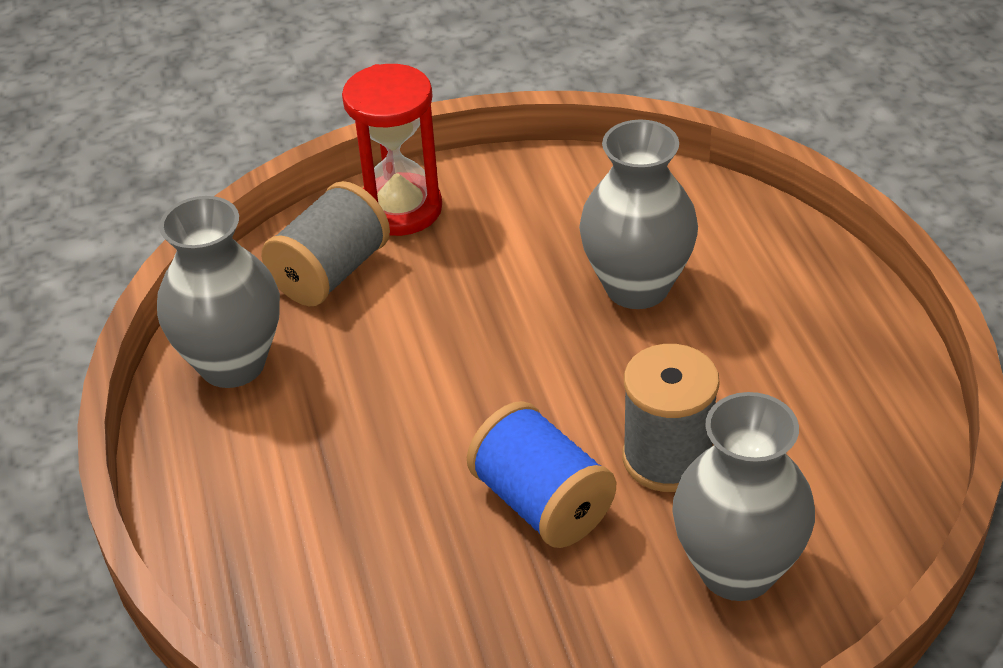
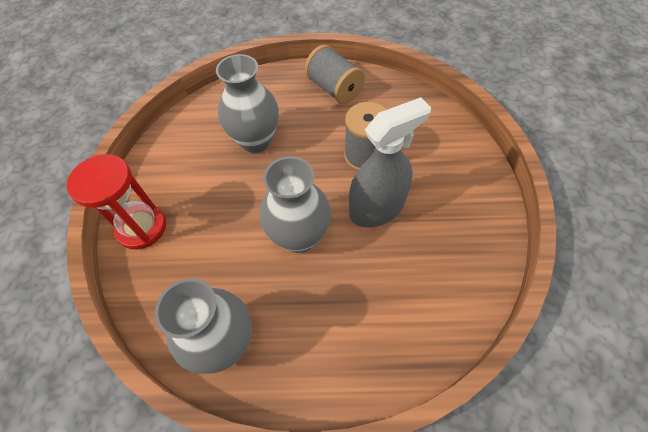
camera: 75 degrees left, 15 degrees up
grey spool [261,181,390,306] -> grey spool moved to [305,45,365,104]
blue spool [467,401,616,548] -> grey spray bottle [349,97,431,227]
grey vase [672,392,815,601] -> grey vase moved to [260,156,331,253]

